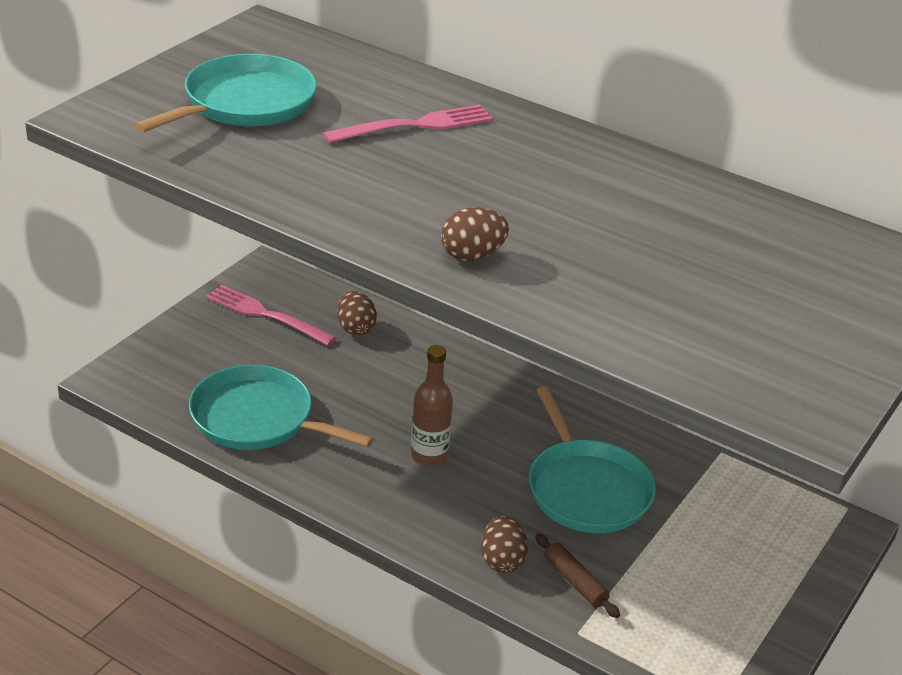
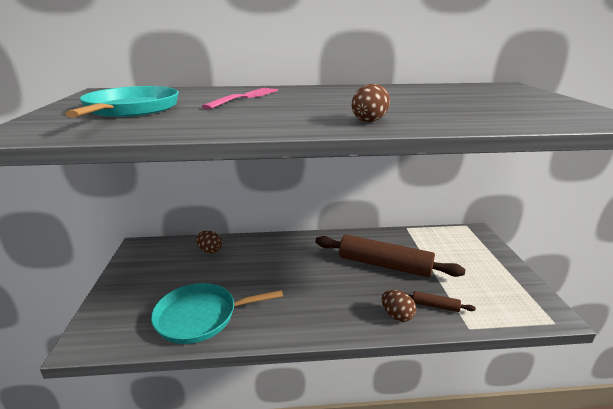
camera: 35 degrees left, 10 degrees down
pink fork [206,285,336,346] -> none
brown bottle [411,345,453,466] -> none
turquoise pan [529,387,655,533] -> brown rolling pin [316,235,465,277]

